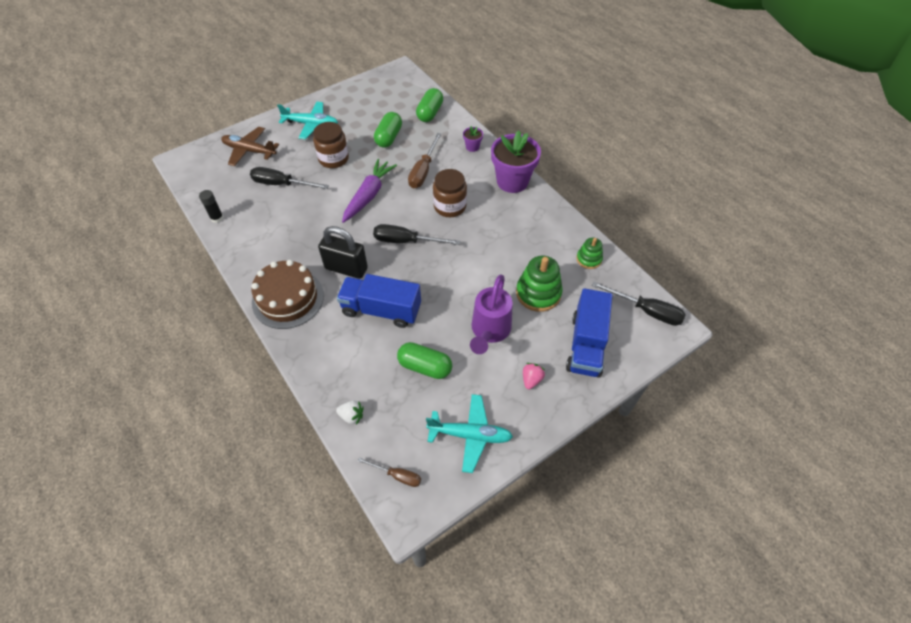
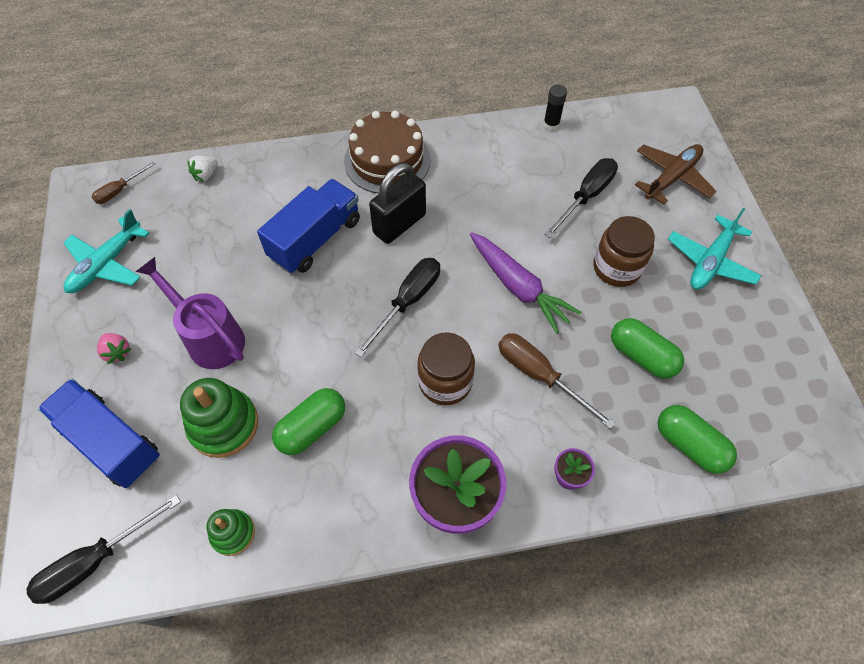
camera: 115 degrees right, 5 degrees up
green capsule [397,342,452,379] -> green capsule moved to [272,388,345,455]

